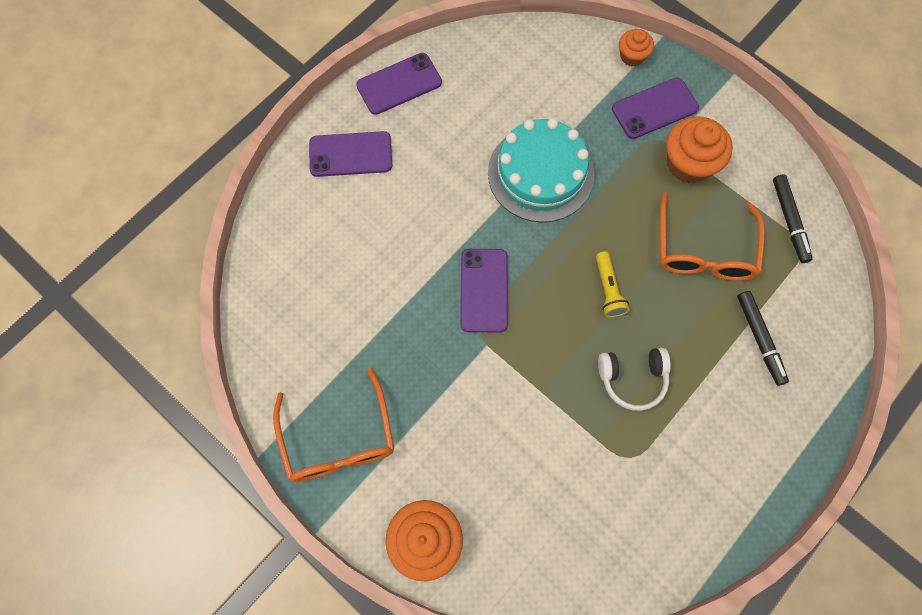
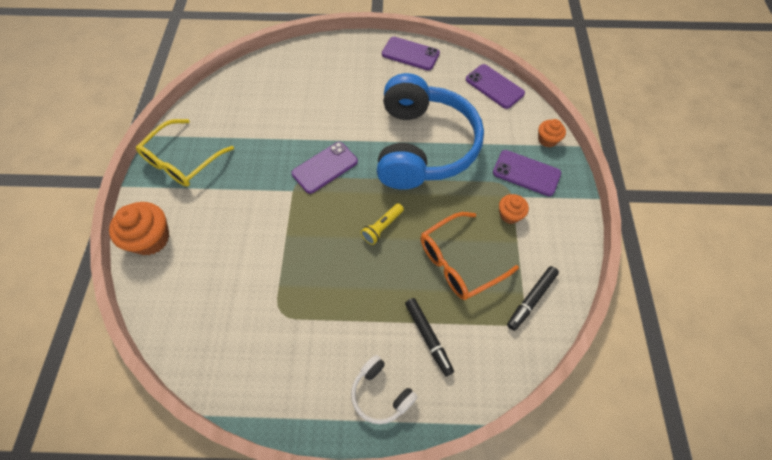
camera: 50 degrees right, 10 degrees down
orange glasses [273,367,394,482] -> yellow glasses [136,119,234,187]
purple phone [309,131,392,177] -> purple phone moved to [466,64,525,109]
turquoise cake [488,118,594,222] -> blue headphones [377,73,484,190]
white headphones [598,348,671,411] -> white headphones moved to [351,355,417,424]
orange cupcake [666,117,733,183] -> orange cupcake [499,194,529,224], size x0.57
black marker [737,291,789,386] -> black marker turned 60 degrees counterclockwise [405,298,454,376]

